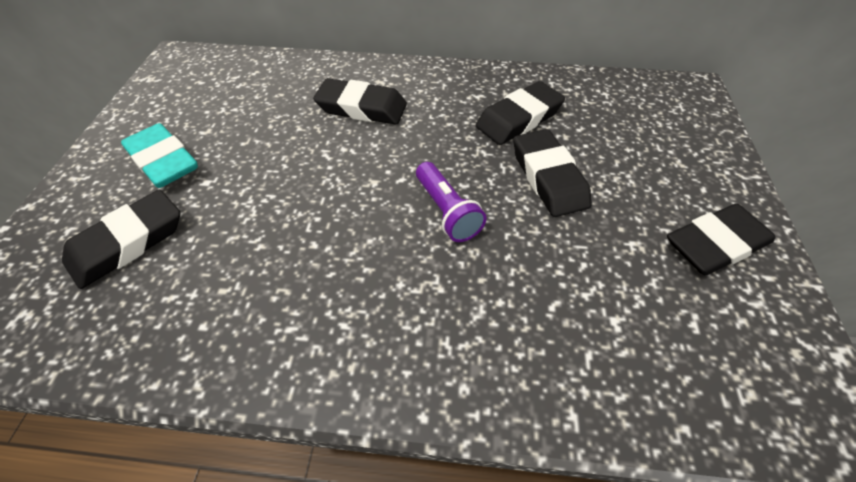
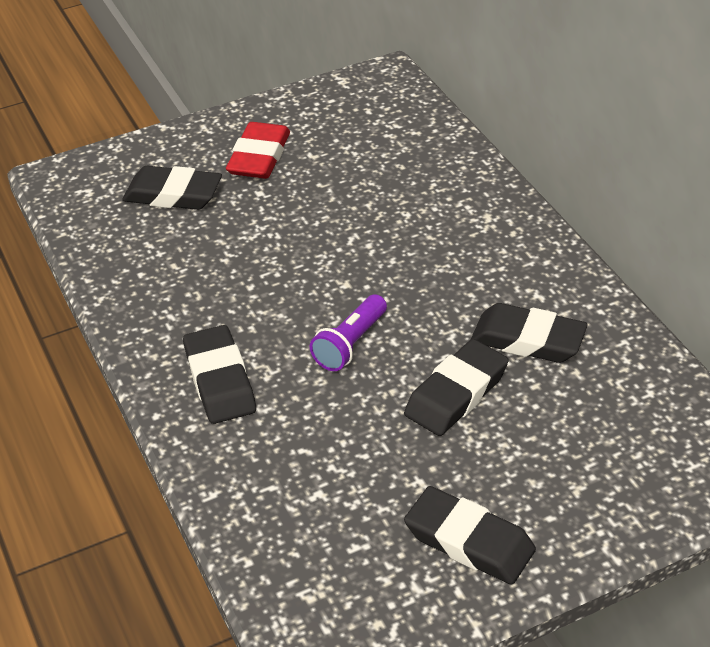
camera: 60 degrees right, 10 degrees down
turquoise eraser [121,123,198,188] -> red eraser [226,122,290,179]
black eraser [313,78,407,124] -> black eraser moved to [183,325,256,424]

